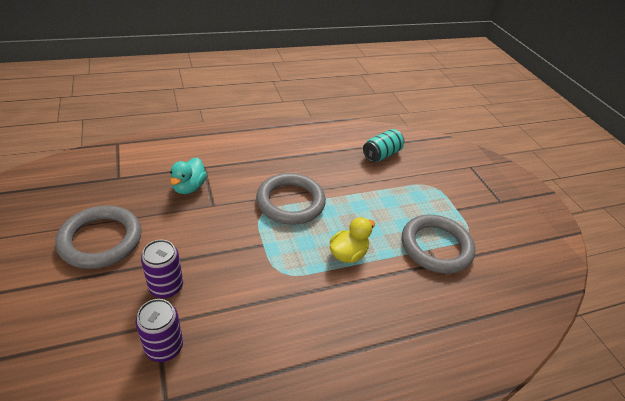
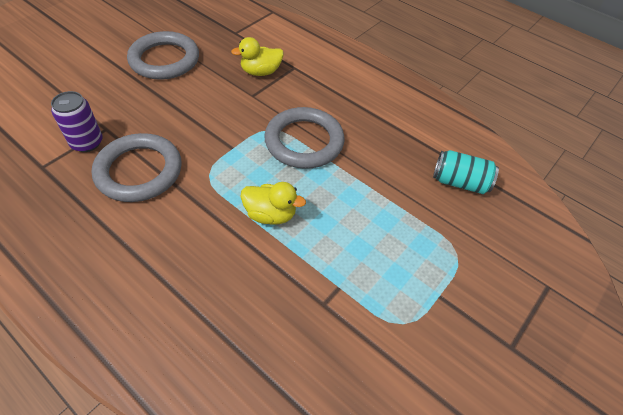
camera: 60 degrees right, 10 degrees up
purple can [141,240,183,298] -> none
turquoise duck [170,157,207,194] -> yellow duck [231,37,284,76]
grey ring [402,215,476,274] -> grey ring moved to [91,133,182,202]

